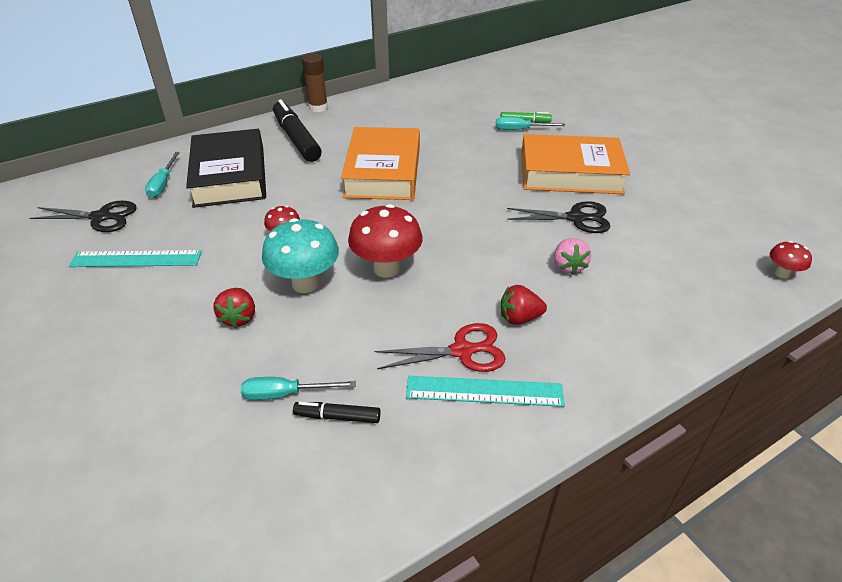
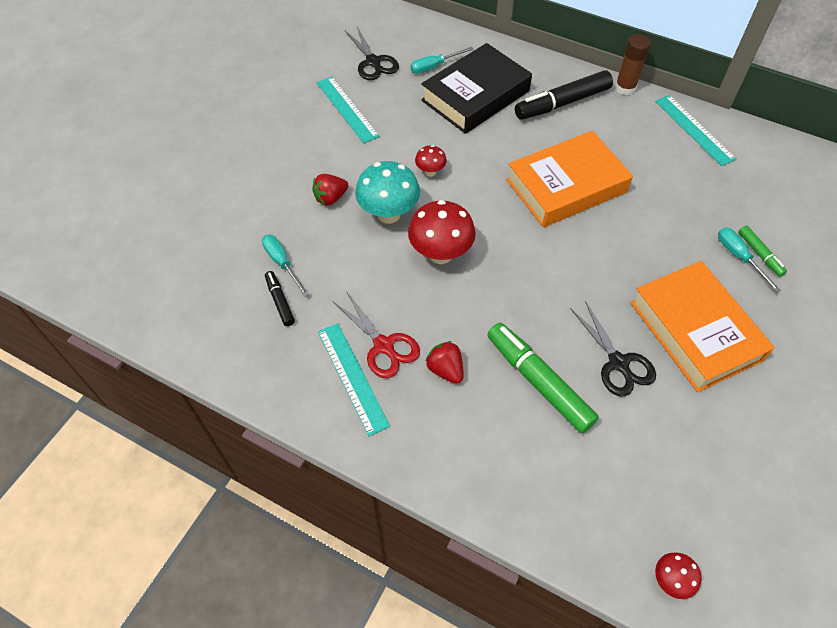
camera: 60 degrees right, 15 degrees up
black marker [273,99,322,162] -> black marker turned 150 degrees counterclockwise [515,70,613,120]
pink strawberry [554,238,591,275] -> green marker [487,323,599,434]
none -> turquoise ruler [655,95,736,166]

